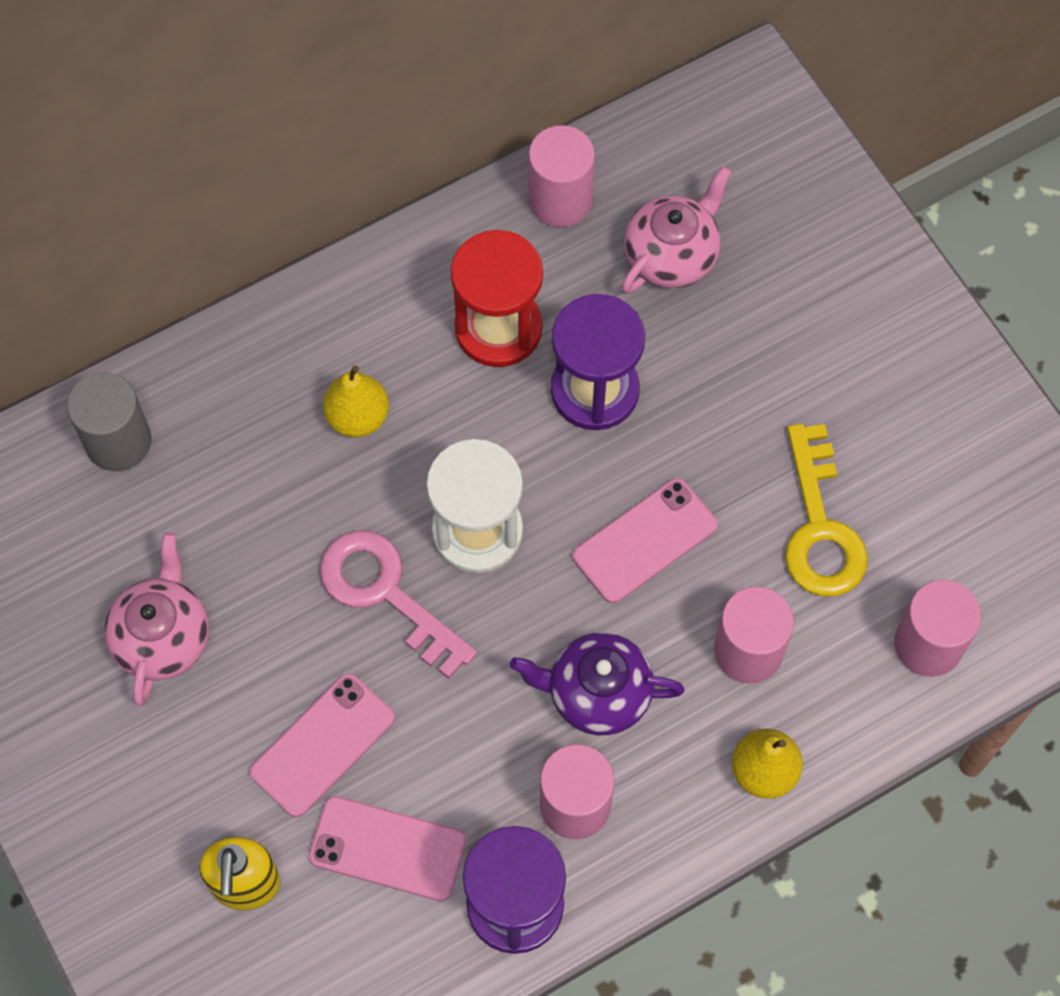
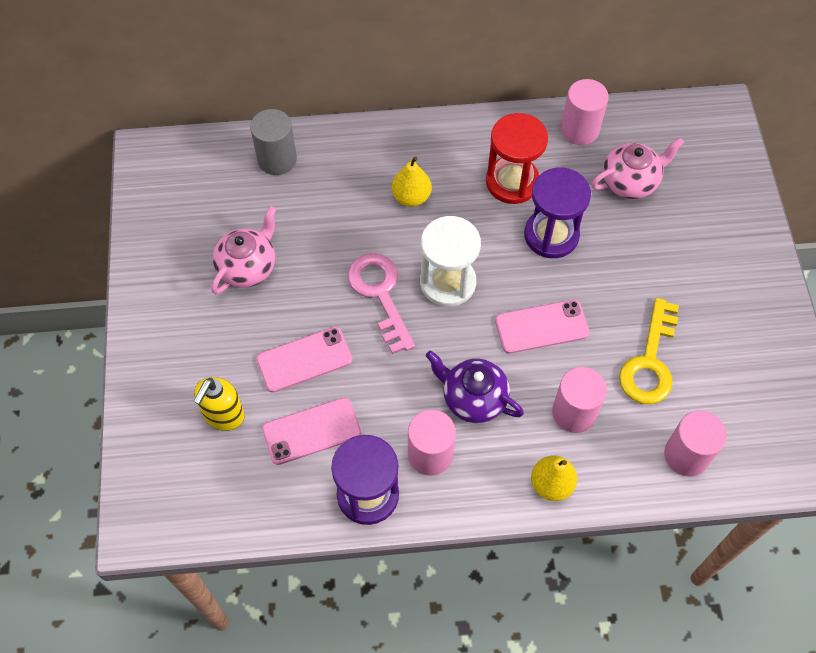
camera: 25 degrees right, 5 degrees down
pink phone [308,796,466,901] -> pink phone turned 60 degrees counterclockwise [262,397,361,465]

